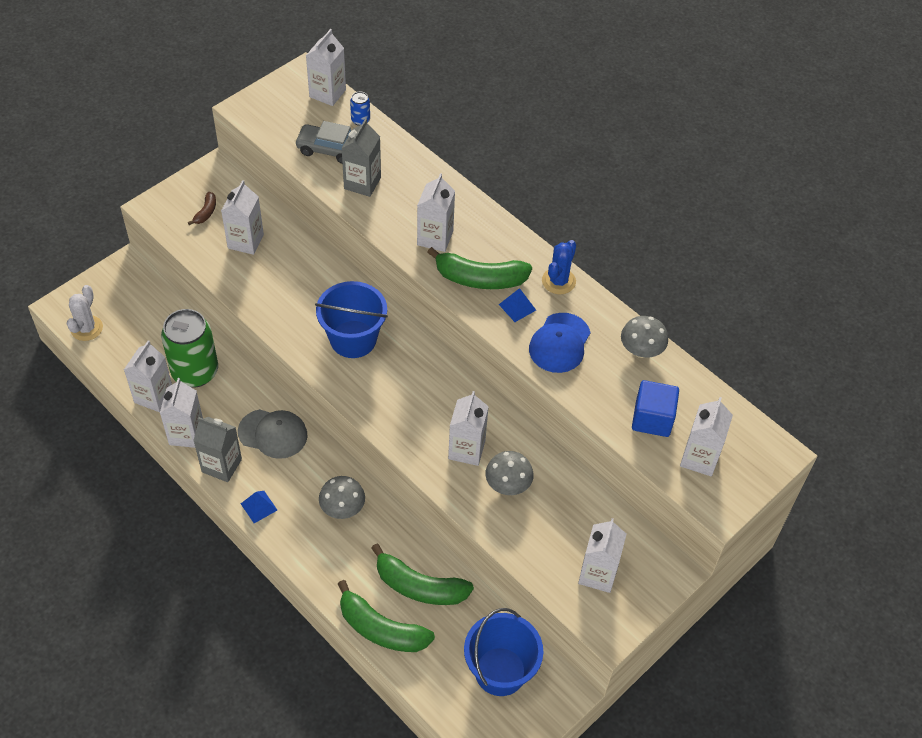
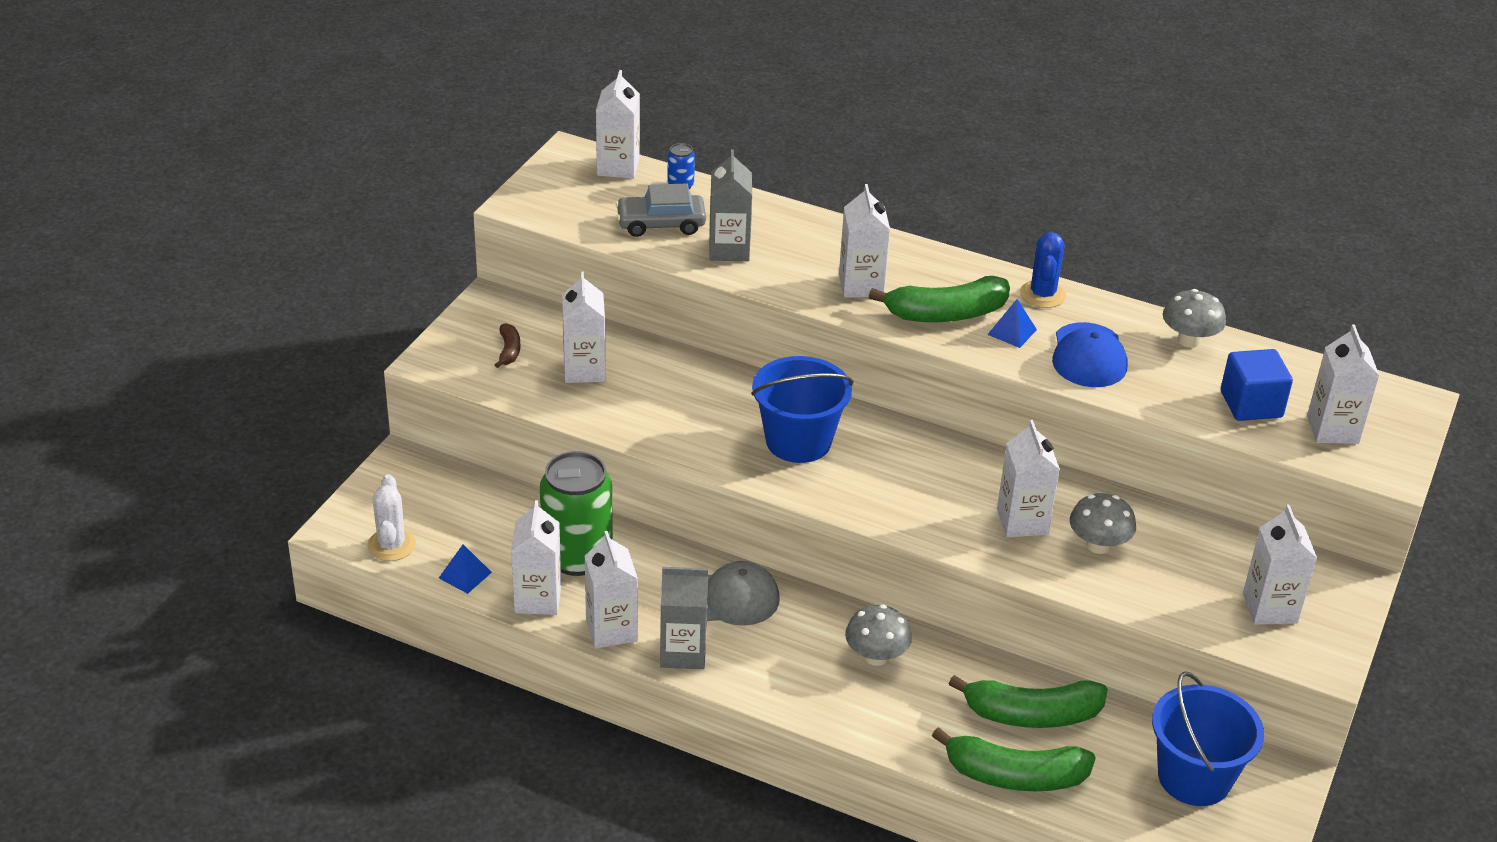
camera: 20 degrees left, 15 degrees down
blue pyramid [241,491,277,523] -> blue pyramid moved to [439,544,492,594]

